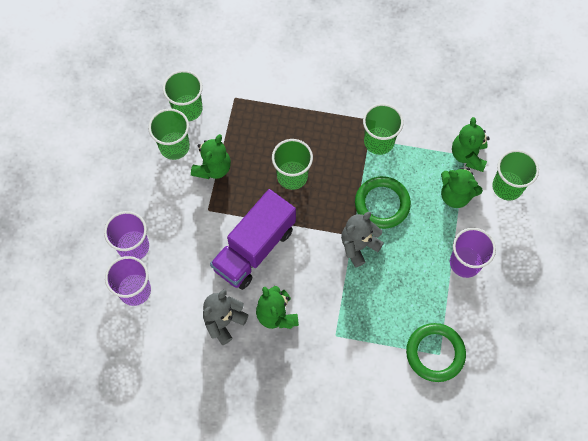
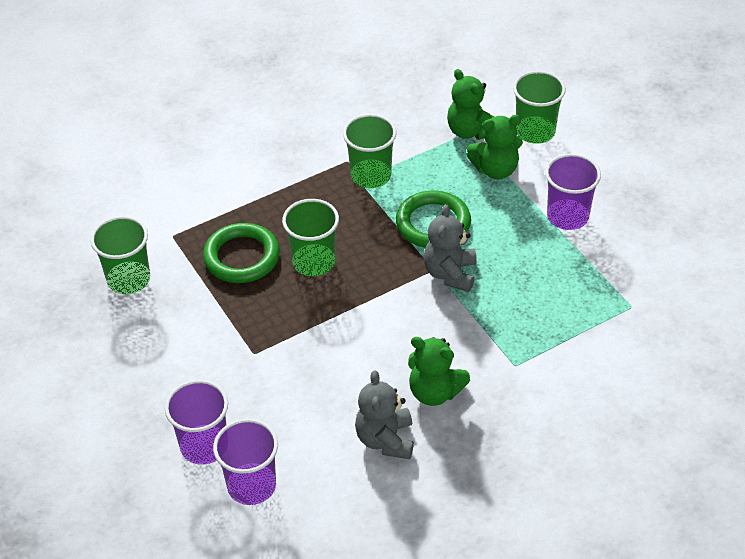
camera: 40 degrees left, 20 degrees down
green cup [148,108,190,160] -> none
green teddy bear [191,134,231,179] -> none
purple truck [210,189,296,290] -> none
green ring [406,323,466,382] -> green ring moved to [203,223,280,283]

